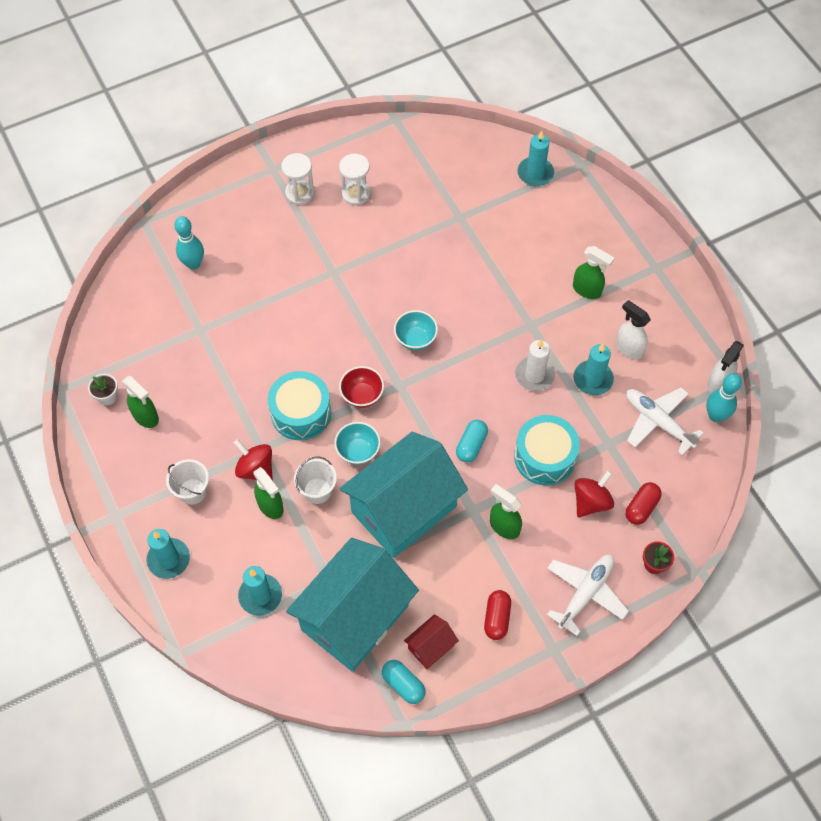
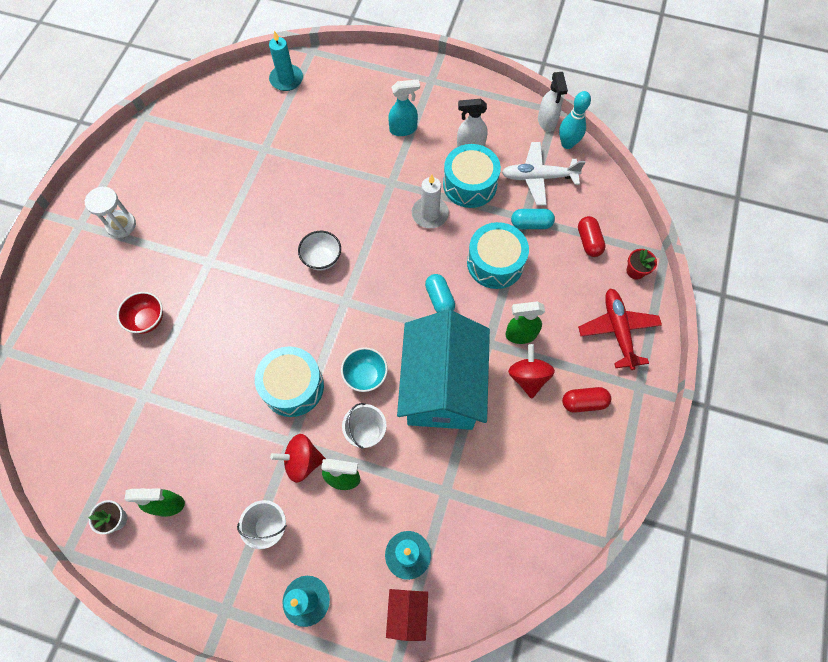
camera: 45 degrees left, 5 degrees up
turquoise bowling pin [174,216,204,270] -> none
turquoise house [286,538,419,672] -> none
white hourglass [339,154,371,205] -> none
red bowl [339,366,384,408] -> red bowl moved to [117,292,163,334]
turquoise capsule [382,660,426,704] -> turquoise capsule moved to [511,209,555,229]
turquoise bowl [394,310,438,350] -> white bowl [298,231,341,270]
red house [404,614,459,669] -> red house moved to [386,589,428,641]
red capsule [484,590,511,640] -> red capsule turned 60 degrees counterclockwise [562,387,611,413]
white plane [547,555,629,636] -> red plane [578,288,662,370]
green spray bottle [573,246,614,299] -> turquoise spray bottle [388,79,420,136]
turquoise candle [574,344,614,395] -> turquoise drum [443,144,501,208]
red spinning top [574,470,614,517] -> red spinning top moved to [508,344,555,399]

